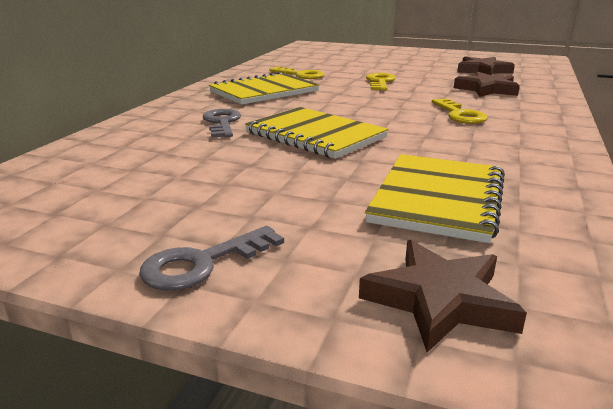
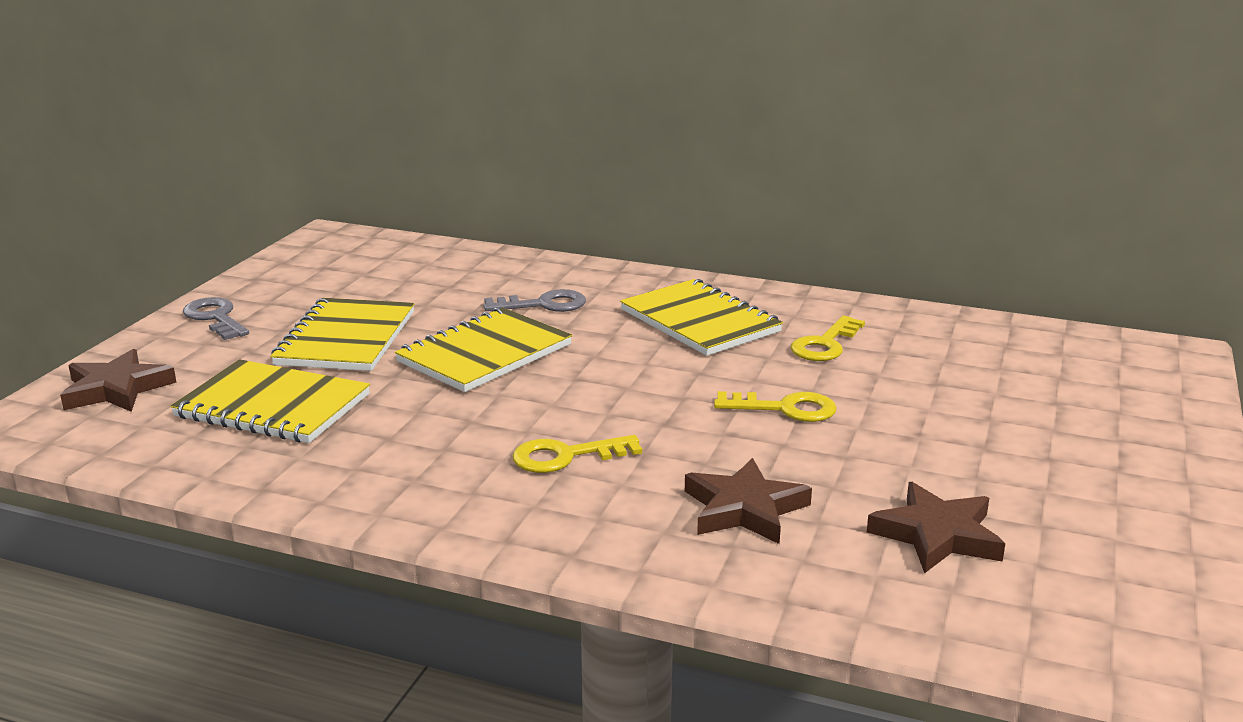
camera: 90 degrees right, 0 degrees up
none -> yellow notebook [270,298,414,371]

